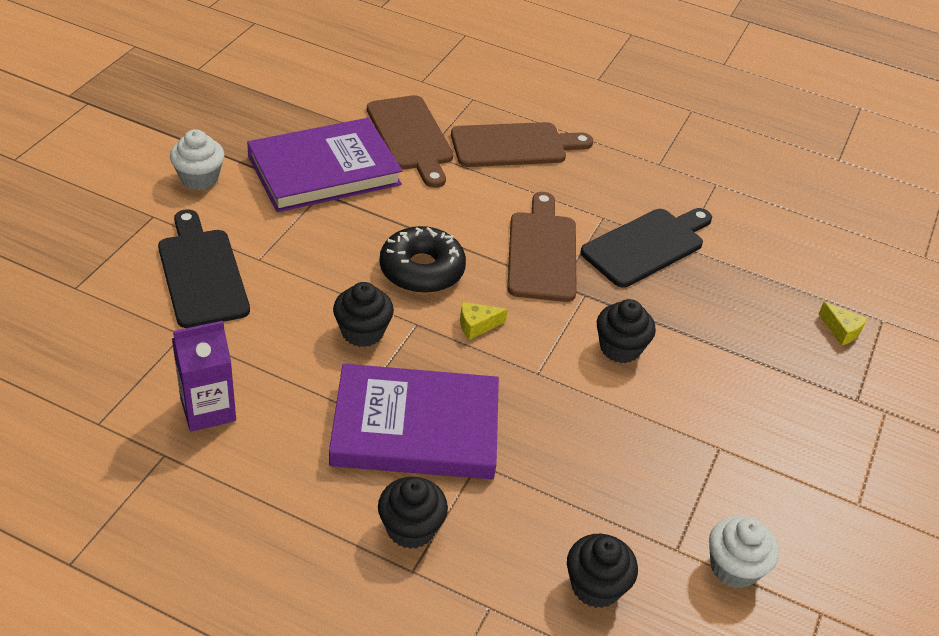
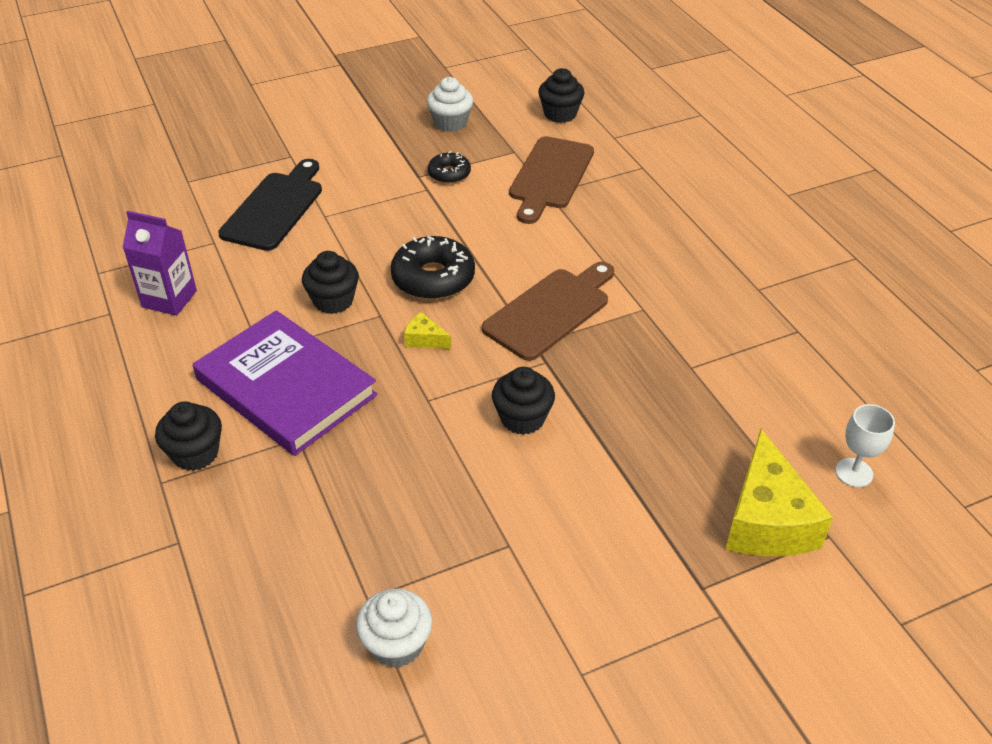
camera: 45 degrees right, 0 degrees up
white cupcake [170,129,225,190] -> white cupcake moved to [427,77,473,132]
purple book [247,118,402,212] -> black donut [428,151,471,184]
brown cutting board [451,122,593,167] -> none
black cupcake [567,534,638,608] -> black cupcake moved to [538,68,585,123]
black cutting board [580,208,712,288] -> none
yellow cheese [819,302,867,346] -> yellow cheese [726,429,833,556], size x2.29
none -> white goblet [835,404,895,487]

